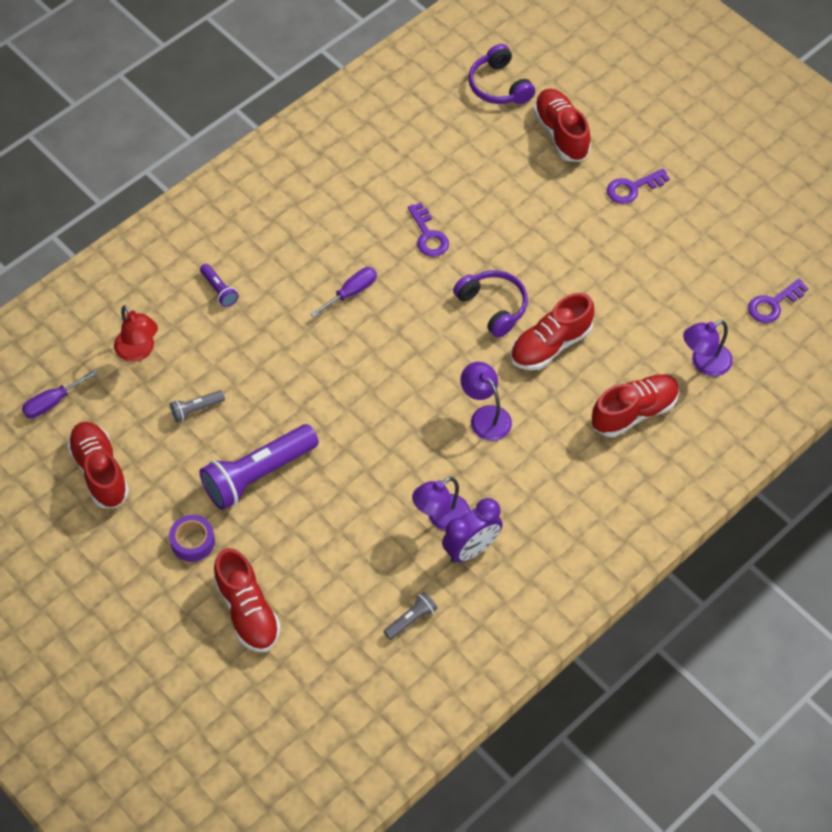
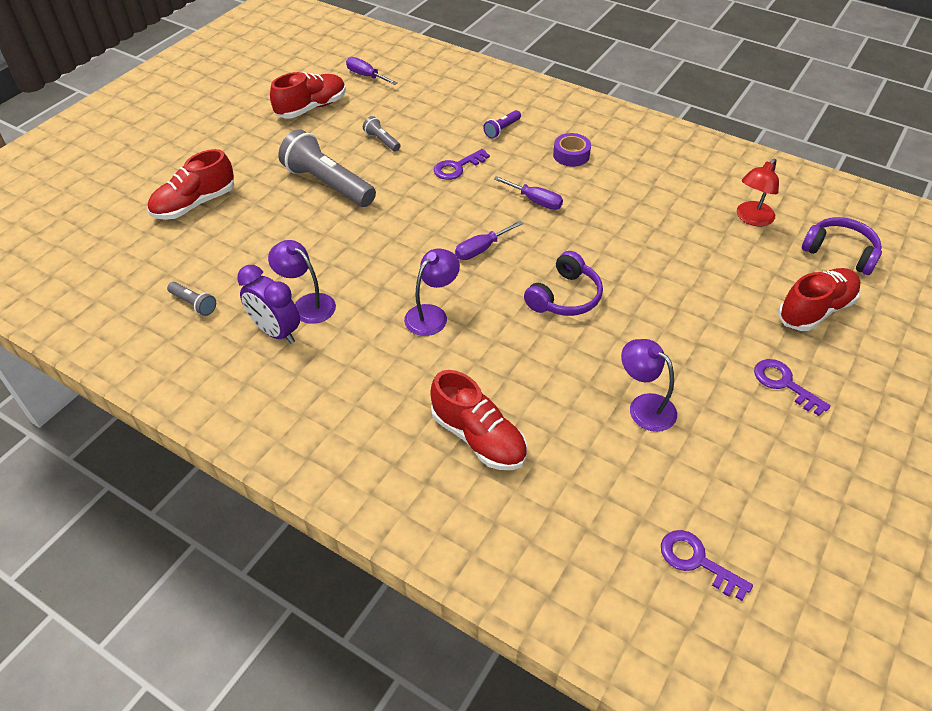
camera: 75 degrees right, 10 degrees down
red lamp [114,305,158,362] -> red lamp moved to [737,159,779,226]
purple tape [169,515,215,562] -> purple tape moved to [553,133,591,167]
purple flashlight [199,424,319,510] -> grey flashlight [278,129,376,207]
purple key [408,203,449,257] -> purple key moved to [434,149,490,180]
purple headphones [468,44,535,104] -> purple headphones turned 75 degrees clockwise [802,217,882,275]
red shoe [510,293,595,370] -> none
purple lamp [683,320,733,376] -> purple lamp moved to [621,339,677,432]
none -> purple screwdriver [455,221,523,260]

